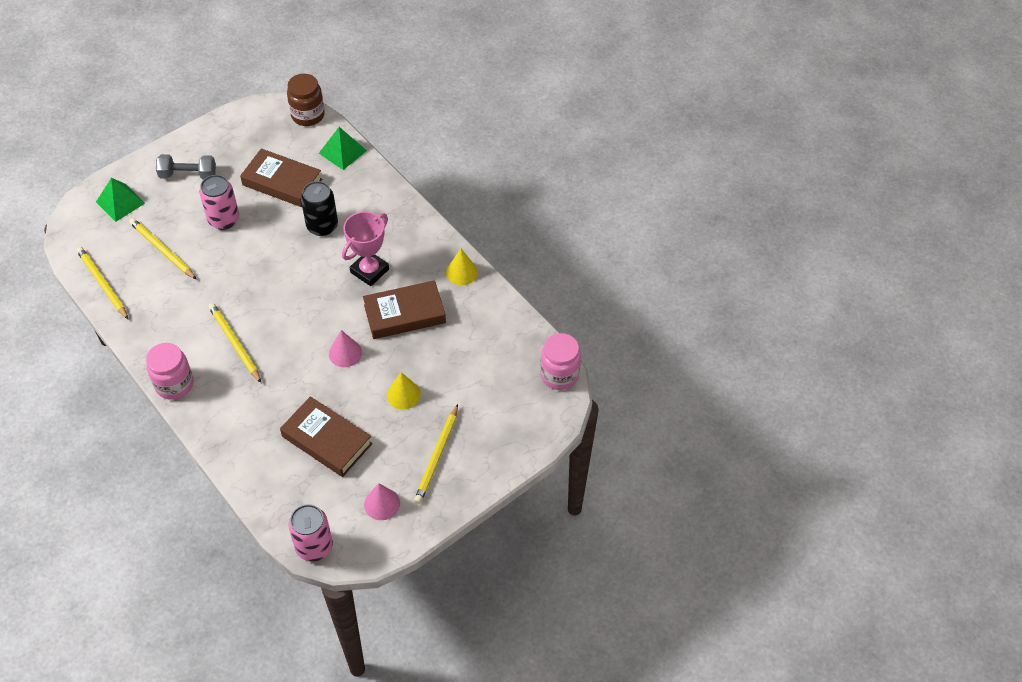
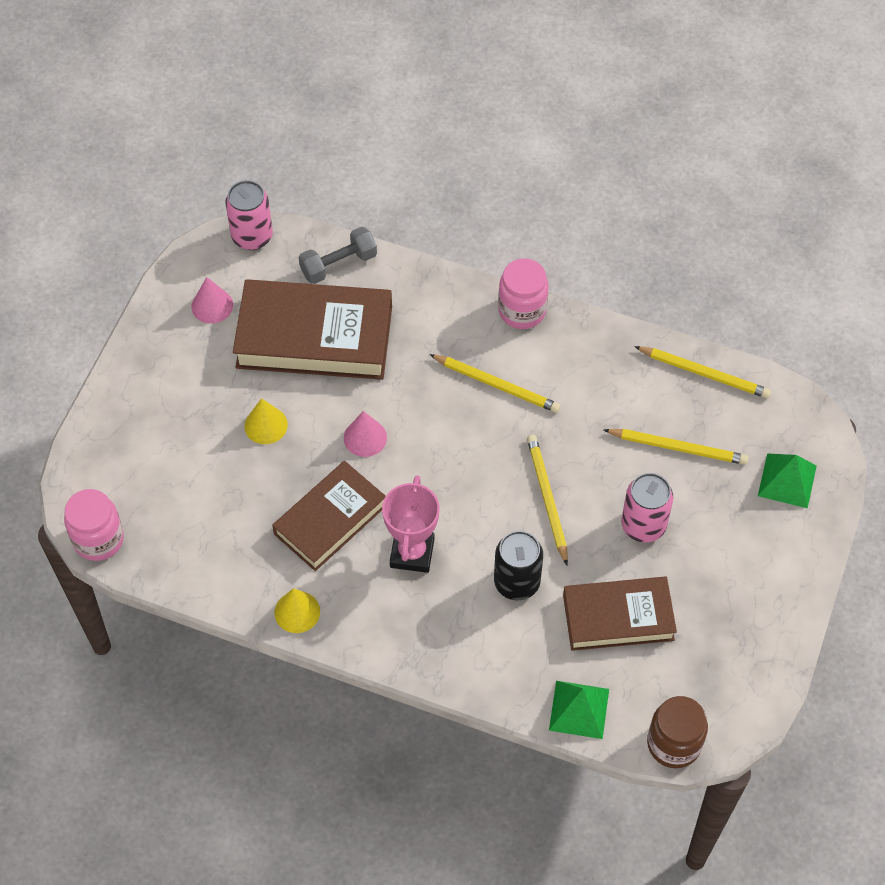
camera: 150 degrees right, 5 degrees up
grey dumbbell [156,154,216,180] -> grey dumbbell moved to [299,227,377,284]
brown book [280,396,372,477] -> brown book [233,279,392,380], size x1.54
yellow pencil [414,404,458,504] -> yellow pencil moved to [527,435,568,565]

